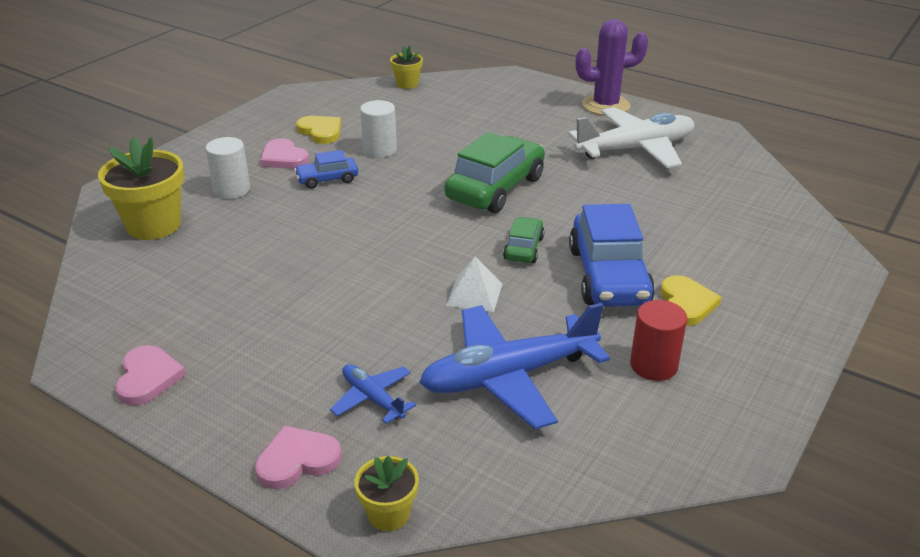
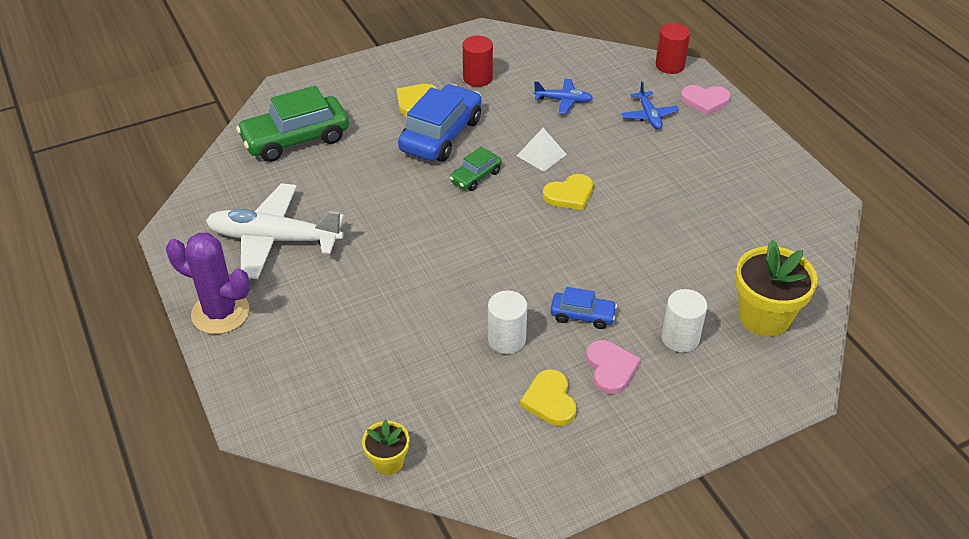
camera: 150 degrees left, 10 degrees up
pink heart [116,345,186,405] -> none
yellow flower pot [354,456,419,531] -> red cylinder [656,23,690,74]
blue plane [419,303,610,429] -> blue plane [534,79,593,114], size x0.49
green car [445,132,545,213] -> green car moved to [236,86,349,162]
none -> yellow heart [543,174,593,210]

